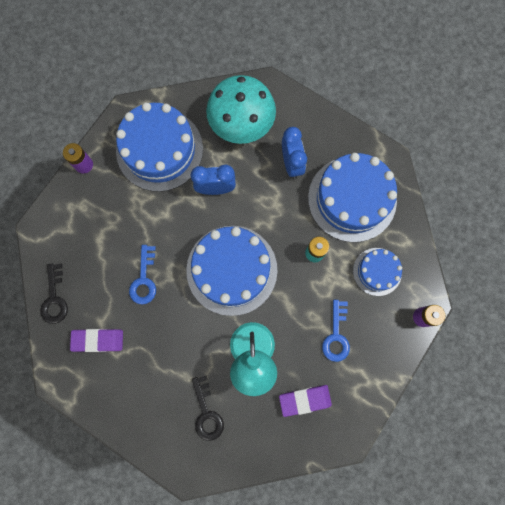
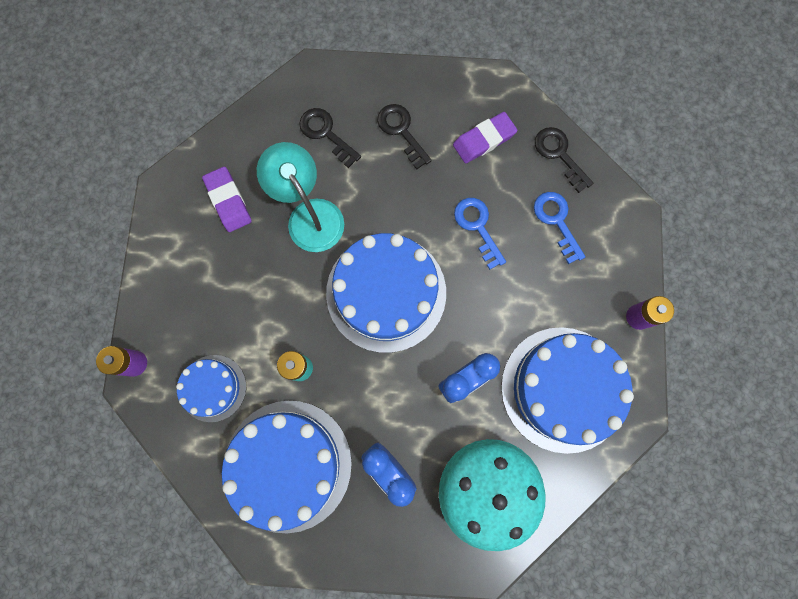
camera: 150 degrees right, 0 degrees up
purple eraser [279,385,332,417] -> purple eraser turned 75 degrees counterclockwise [202,166,252,232]
blue key [322,300,350,362] -> blue key moved to [534,192,585,264]
none -> black key [377,104,432,169]

